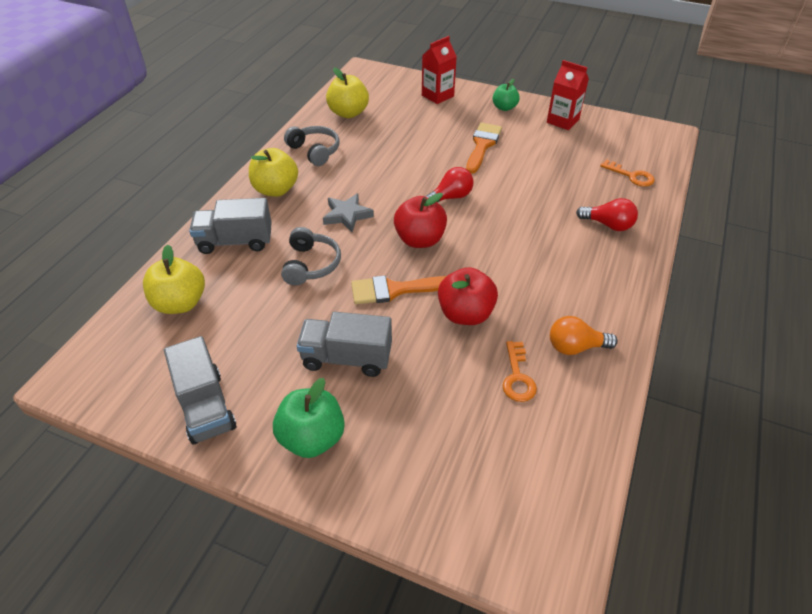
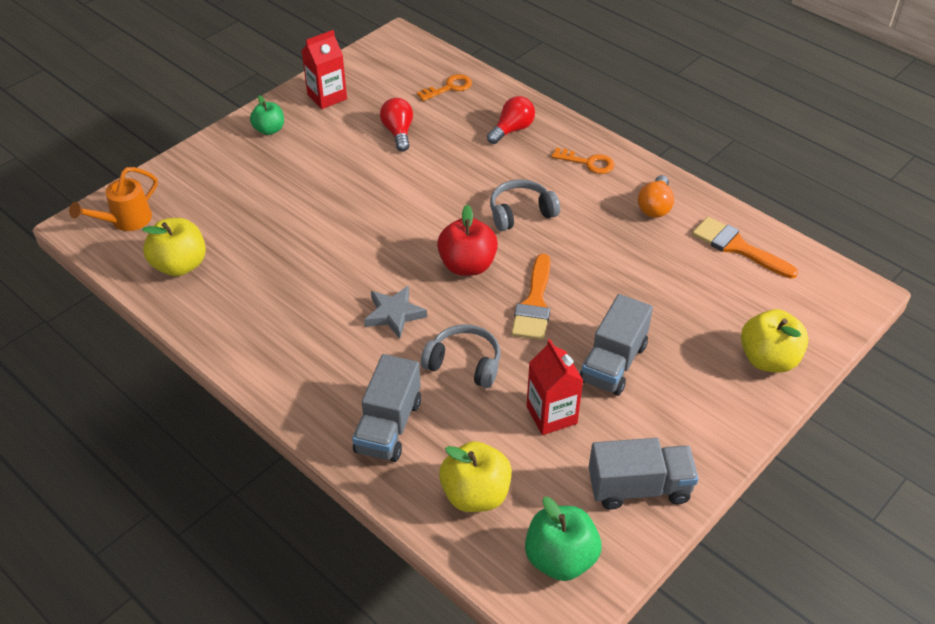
camera: 70 degrees left, 0 degrees up
yellow apple [249,148,298,197] -> yellow apple moved to [741,309,809,373]
green apple [273,378,345,458] -> green apple moved to [525,497,602,581]
grey headphones [284,126,339,166] -> grey headphones moved to [490,179,560,231]
red carton [422,36,457,104] -> red carton moved to [527,339,583,435]
red light bulb [425,167,474,202] -> red light bulb moved to [380,98,413,152]
red apple [438,267,498,325] -> none
orange brush [466,123,502,174] -> orange brush moved to [692,217,798,279]
orange key [503,341,537,402] -> orange key moved to [551,148,614,174]
none -> orange watering can [69,167,158,231]

